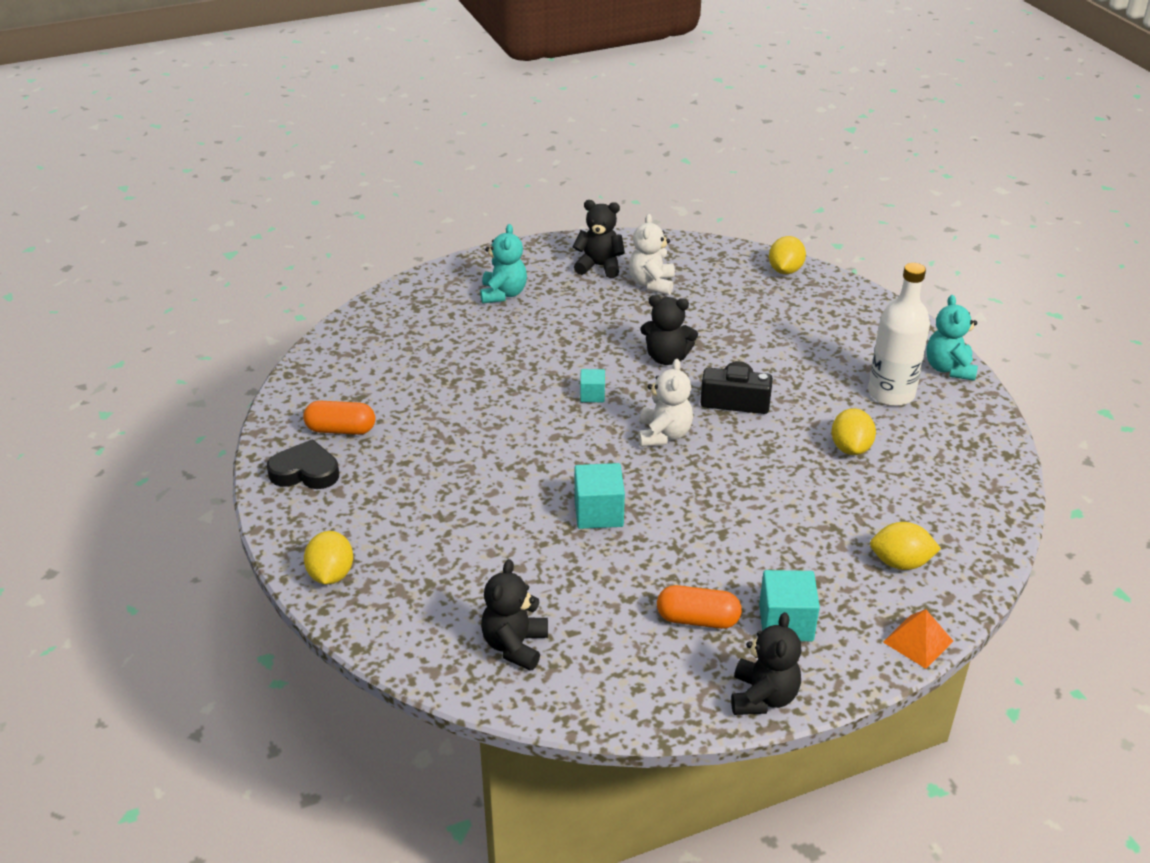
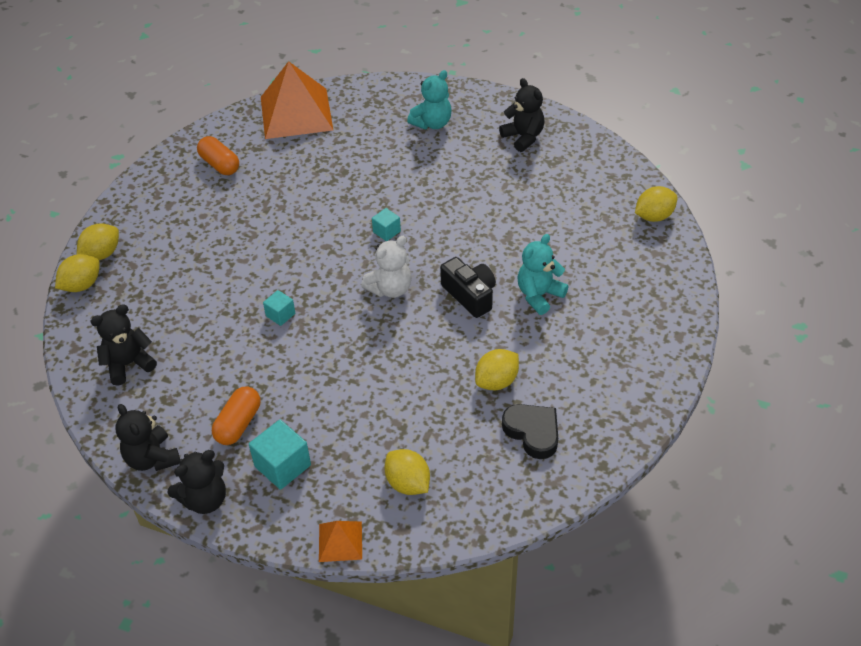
camera: 45 degrees right, 10 degrees up
black heart [267,439,339,489] -> black heart moved to [502,404,558,459]
turquoise cube [574,463,625,529] -> turquoise cube [263,290,295,326], size x0.58
white teddy bear [629,214,675,295] -> none
black teddy bear [640,295,698,365] -> black teddy bear moved to [115,404,180,471]
orange capsule [657,585,742,629] -> orange capsule turned 60 degrees clockwise [212,387,260,445]
white bottle [868,263,930,406] -> none
turquoise teddy bear [926,295,978,381] -> turquoise teddy bear moved to [518,234,568,315]
none -> yellow lemon [55,254,100,292]
none -> orange pyramid [261,61,333,139]

